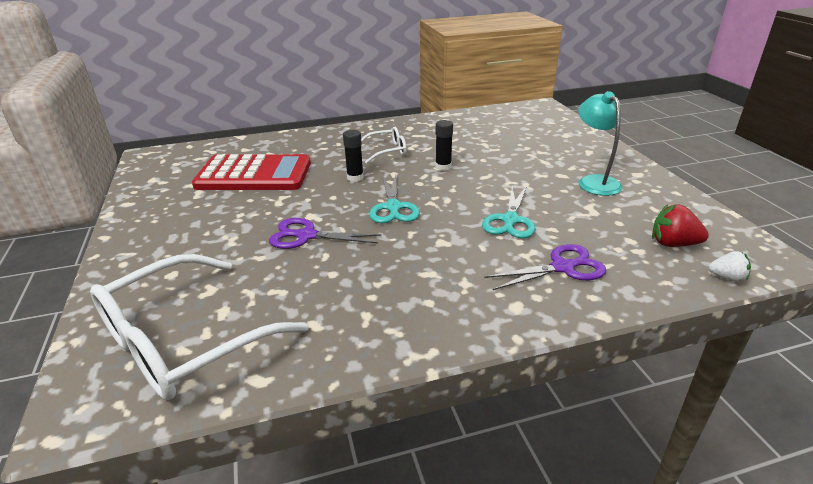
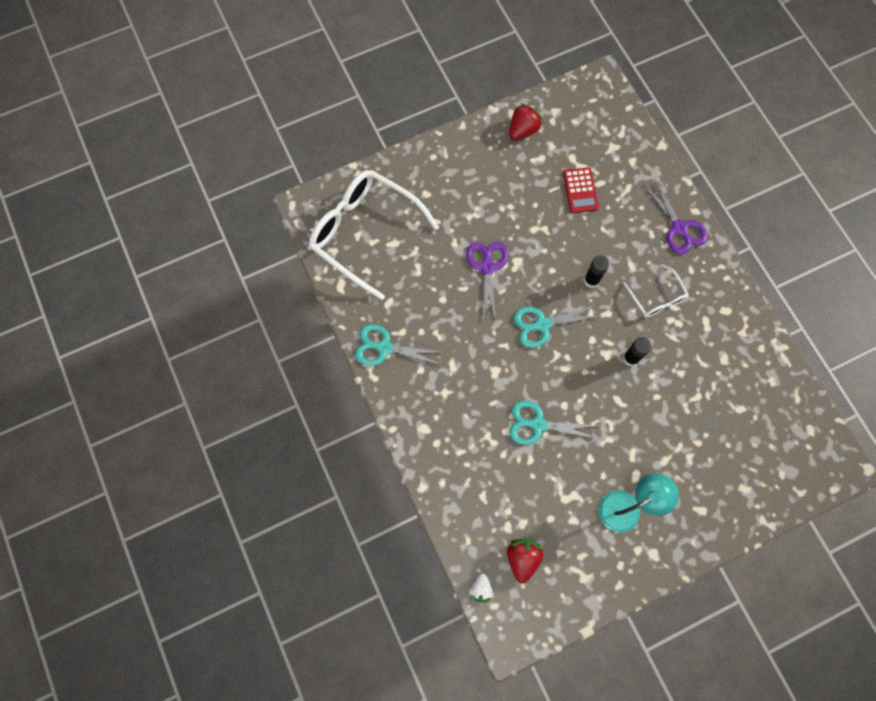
camera: 80 degrees right, 40 degrees up
red calculator [192,154,311,190] -> red calculator [563,167,599,213], size x0.48
purple scissors [484,244,607,290] -> purple scissors moved to [643,179,708,254]
none -> turquoise scissors [355,324,446,366]
none -> red strawberry [509,103,542,141]

